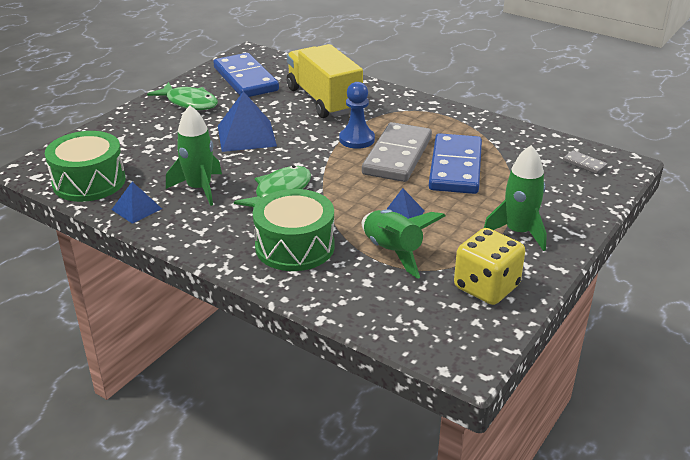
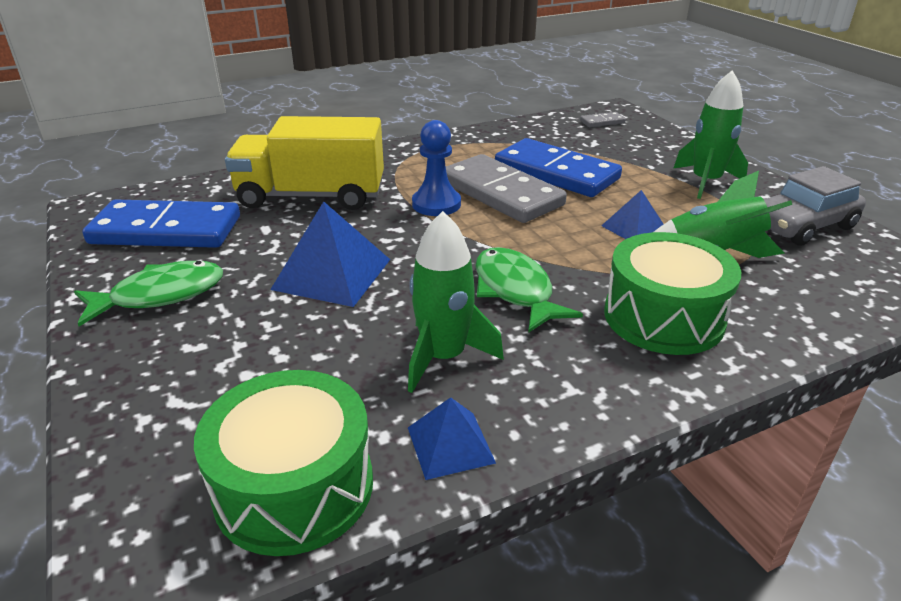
camera: 60 degrees left, 0 degrees up
yellow dice [454,228,525,305] -> grey car [764,166,866,246]

